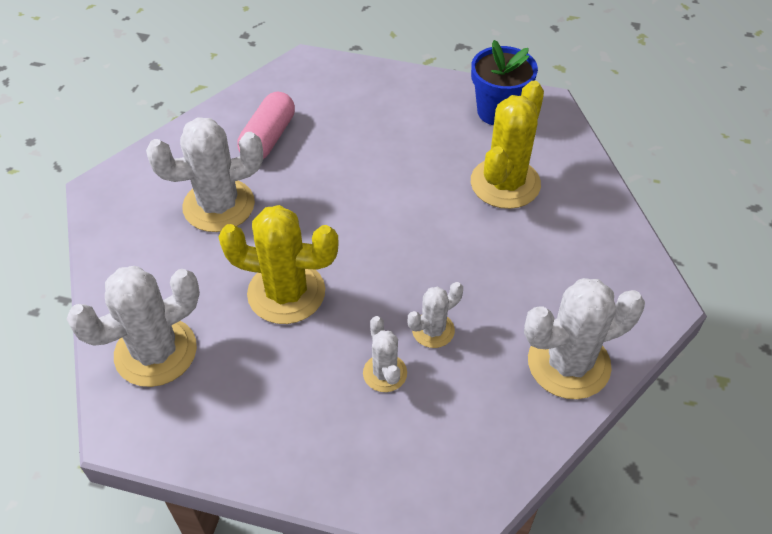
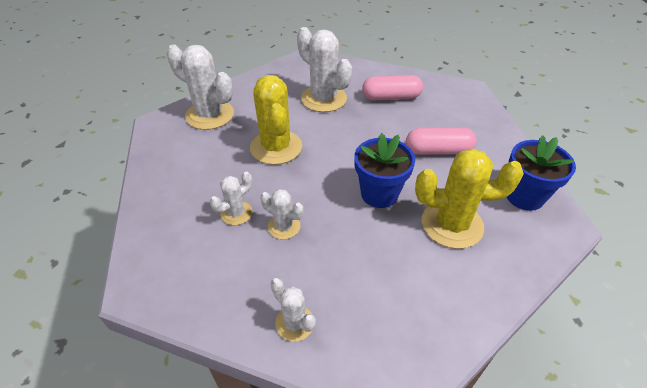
camera: 65 degrees right, 5 degrees down
white cactus [524,278,645,399] -> white cactus [270,278,316,342], size x0.53
none -> blue flower pot [354,133,415,208]
none -> pink capsule [406,127,477,155]

